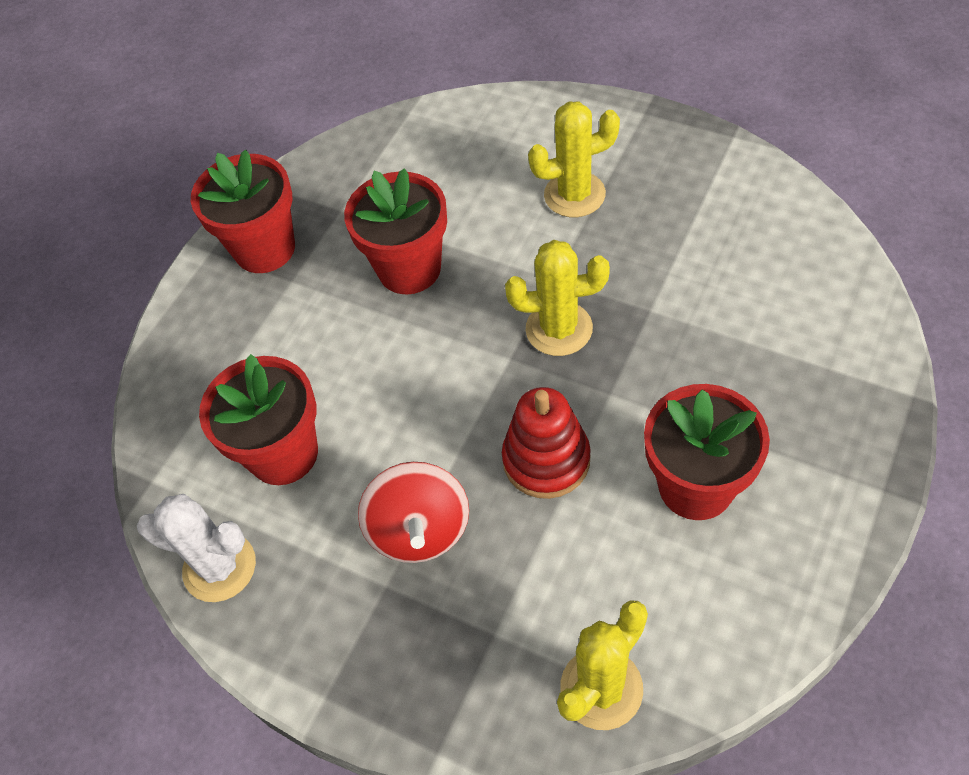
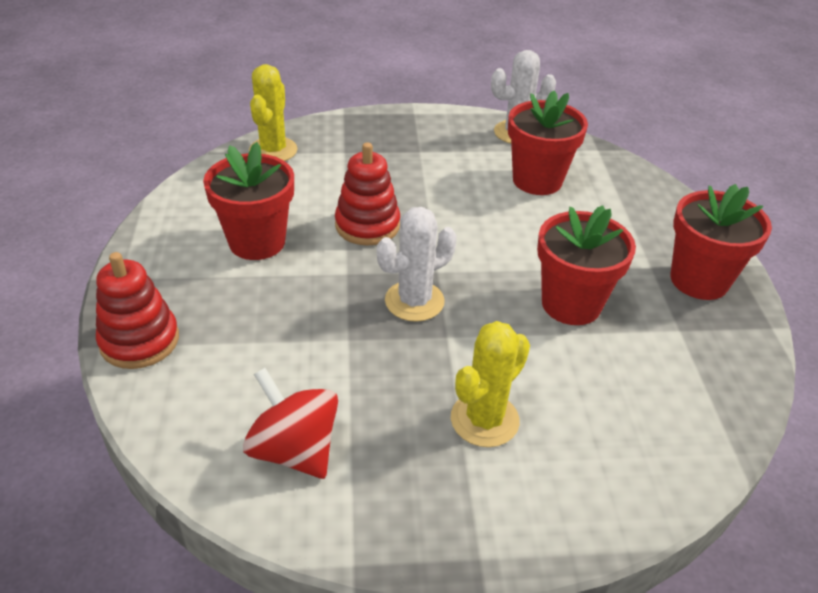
camera: 140 degrees right, 15 degrees down
red spinning top [358,462,469,563] -> red spinning top moved to [243,368,338,479]
yellow cactus [505,240,610,356] -> white cactus [377,207,457,322]
none -> red stacking toy [96,252,179,369]

